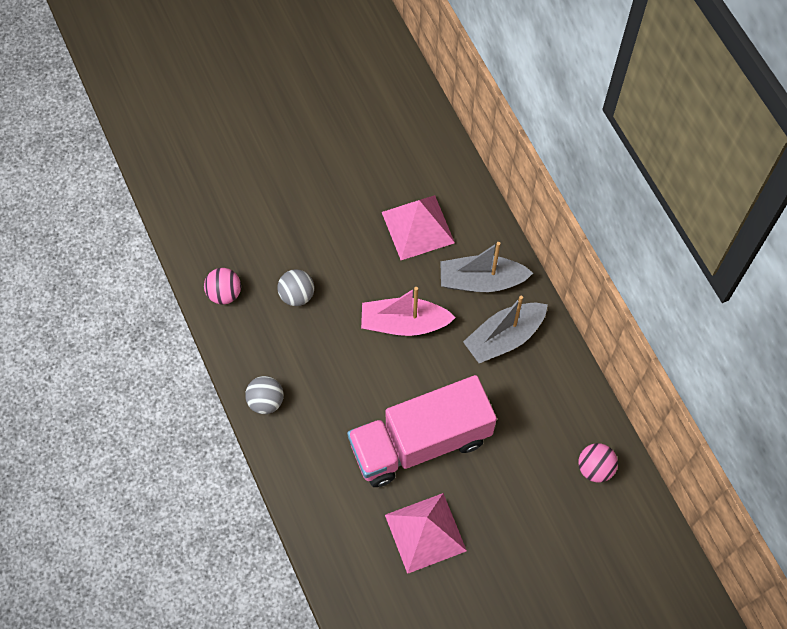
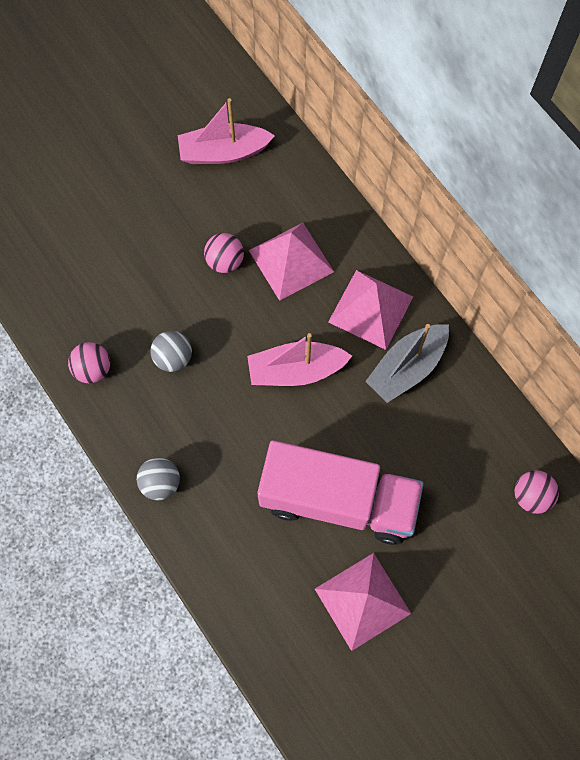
camera: 10 degrees left, 5 degrees up
pink truck [347,375,497,487] -> pink truck turned 135 degrees counterclockwise [257,440,424,545]
grey boat [440,242,533,292] -> pink pyramid [328,270,413,350]
none -> pink boat [178,98,275,164]
none -> pink ball [204,233,244,273]

